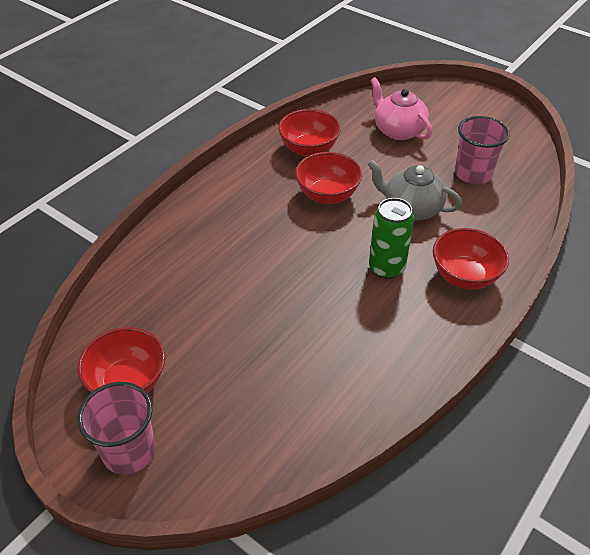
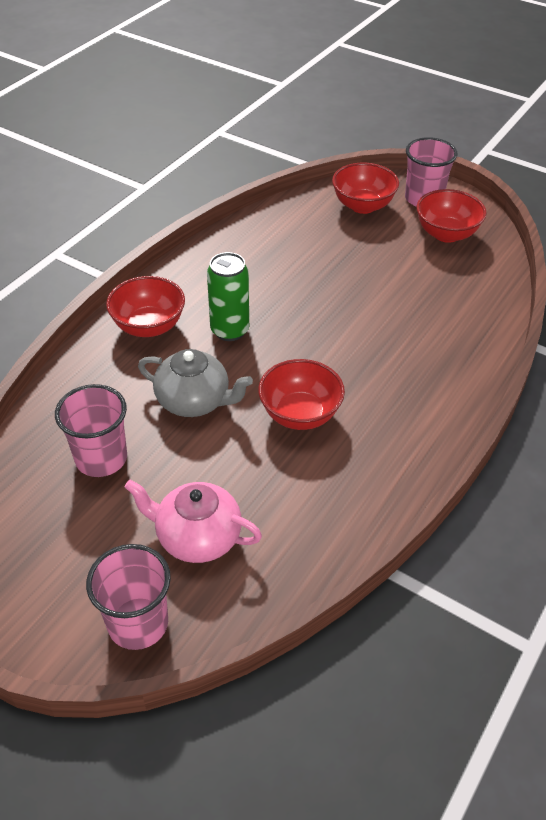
camera: 175 degrees right, 0 degrees up
red bowl [278,109,341,157] -> red bowl moved to [332,163,399,214]
pink teapot [370,77,432,140] -> pink teapot turned 150 degrees clockwise [125,480,262,563]
none -> pink cup [86,544,171,650]

